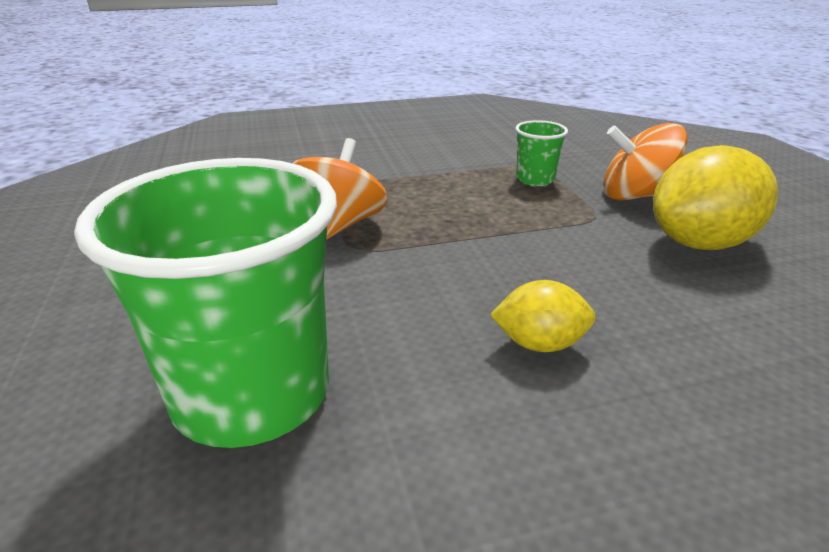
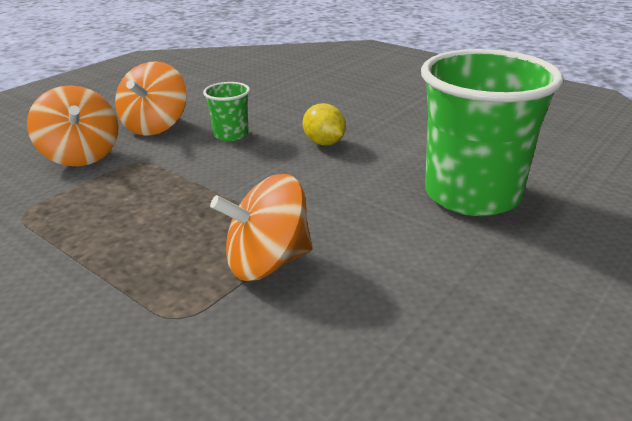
camera: 125 degrees left, 0 degrees up
green cup [515,120,568,186] -> green cup moved to [203,82,250,141]
yellow lemon [653,145,778,250] -> orange spinning top [115,61,187,135]

